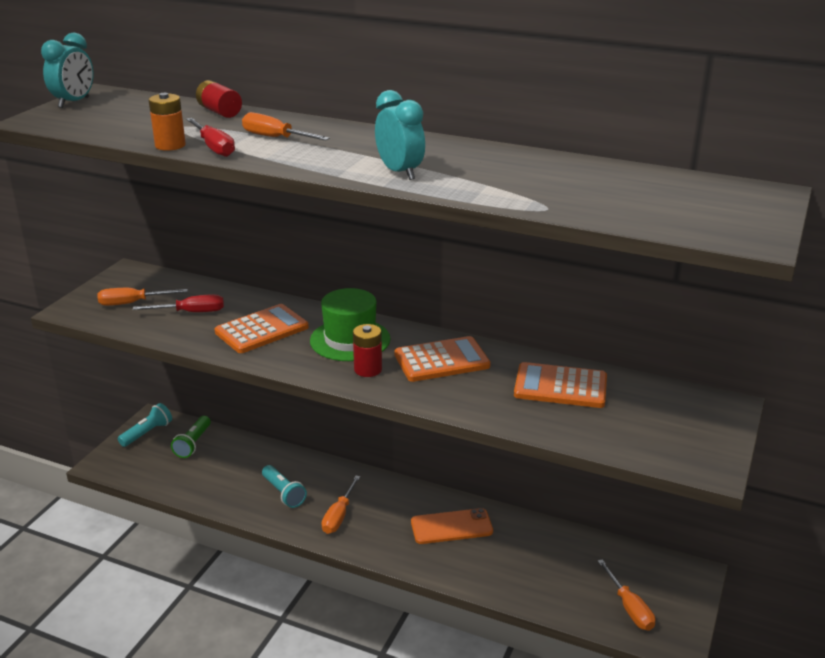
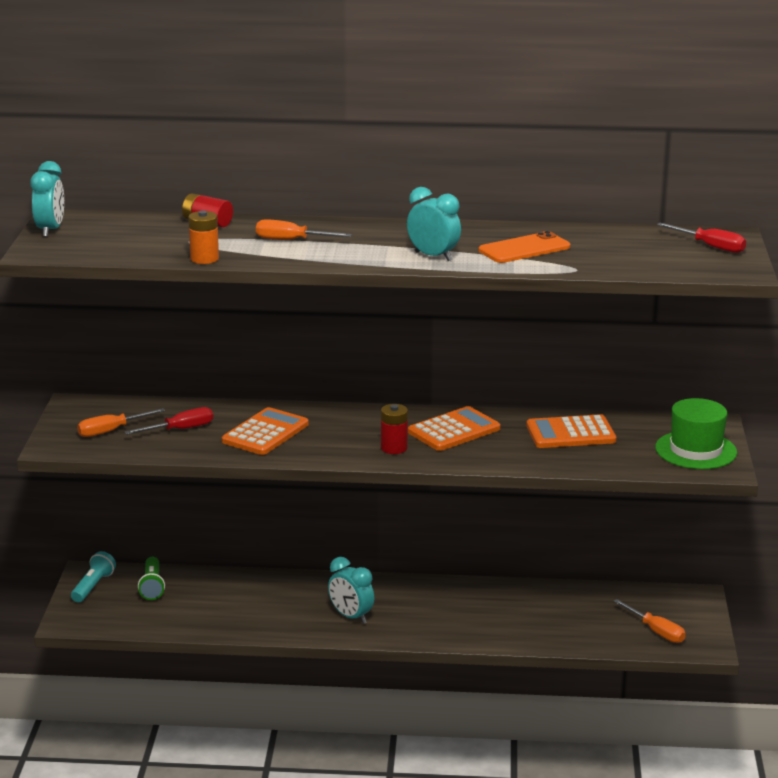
camera: 20 degrees left, 5 degrees down
red screwdriver [186,118,235,157] -> red screwdriver moved to [657,223,746,253]
turquoise flashlight [262,465,307,508] -> none
green hat [310,288,390,361] -> green hat moved to [655,398,737,469]
orange screwdriver [321,476,360,534] -> turquoise clock [328,557,374,624]
orange phone [411,508,493,544] -> orange phone moved to [479,231,570,263]

